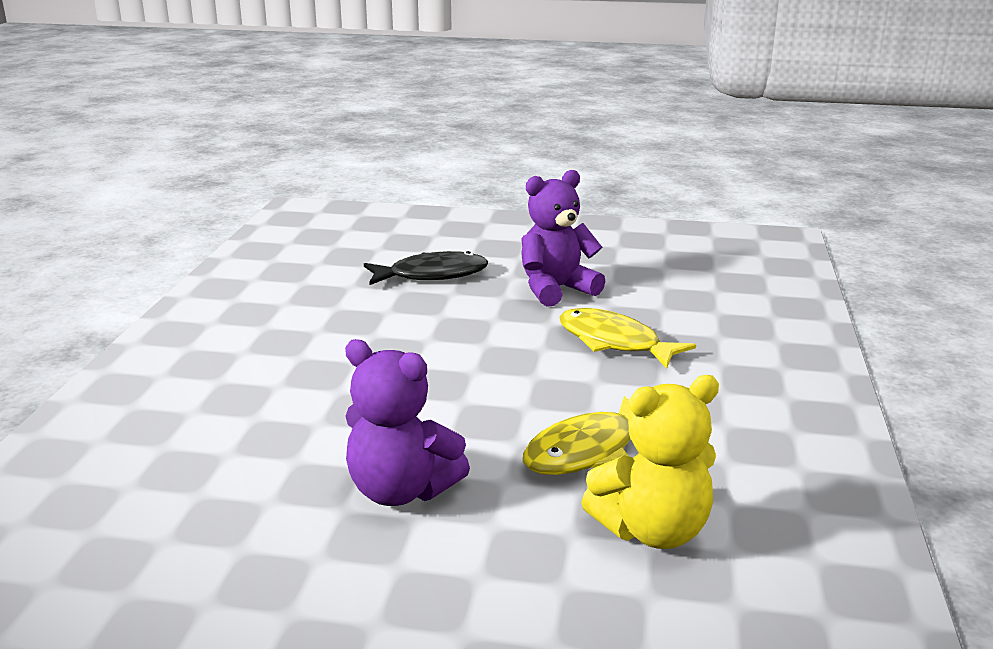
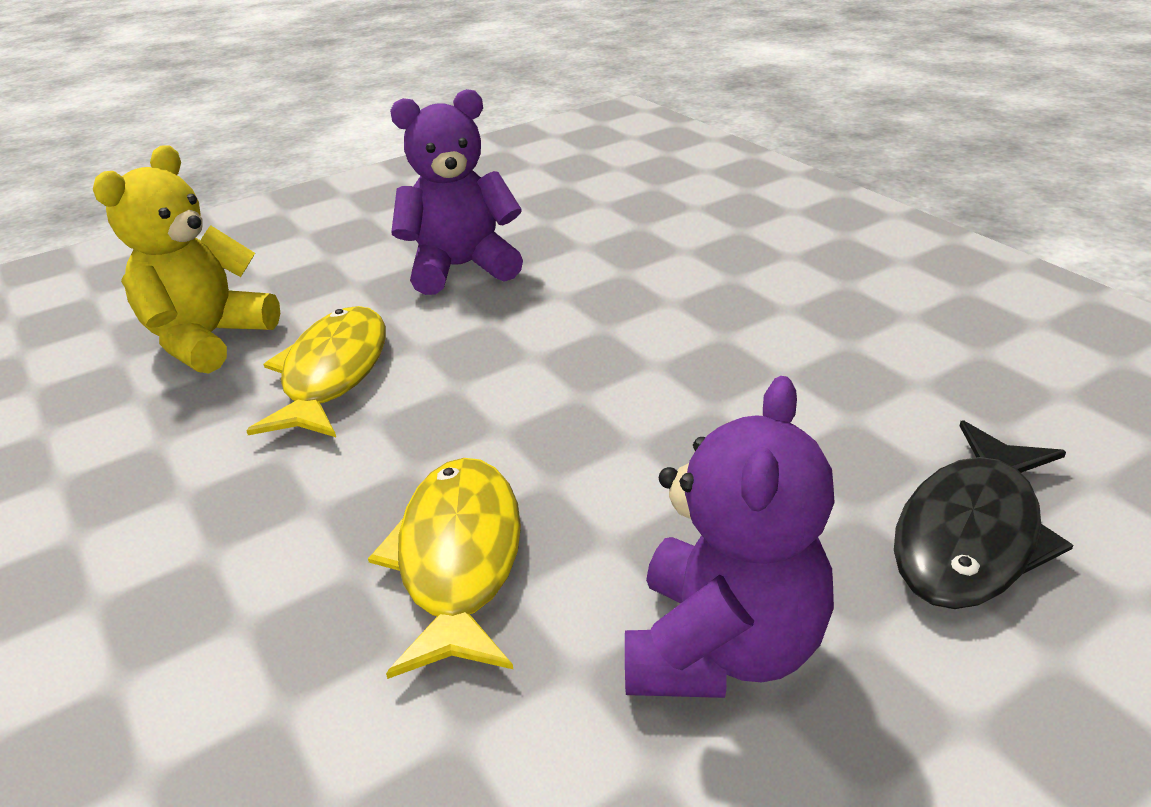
camera: 140 degrees right, 10 degrees up
yellow fish [559,308,696,368] -> yellow fish turned 90 degrees counterclockwise [368,458,521,679]

